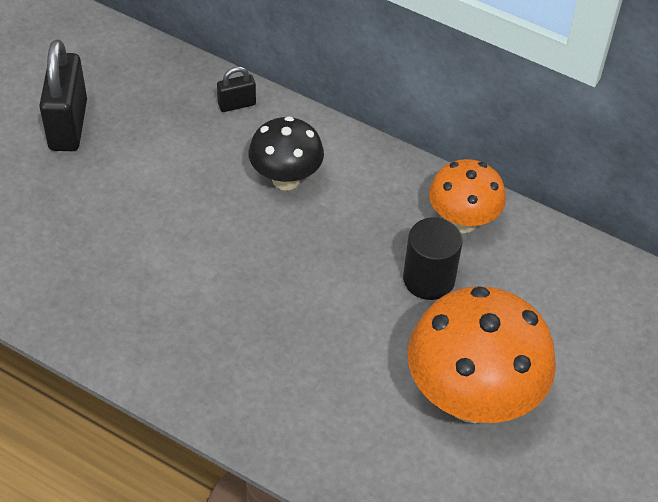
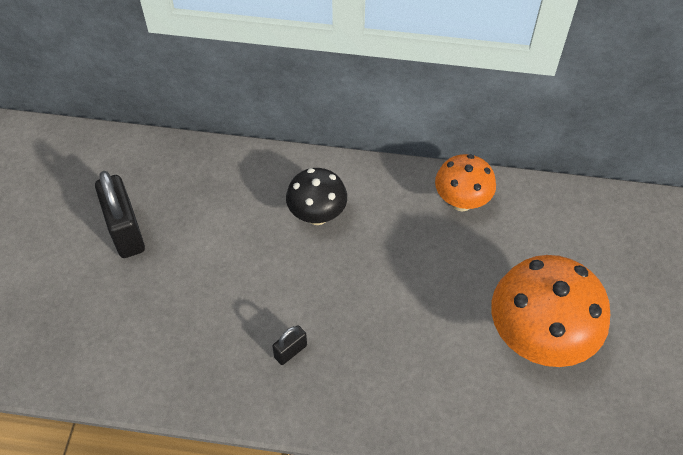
camera: 20 degrees left, 5 degrees up
black padlock [217,66,256,112] -> black padlock moved to [272,325,307,365]
black cylinder [403,217,463,300] -> none

